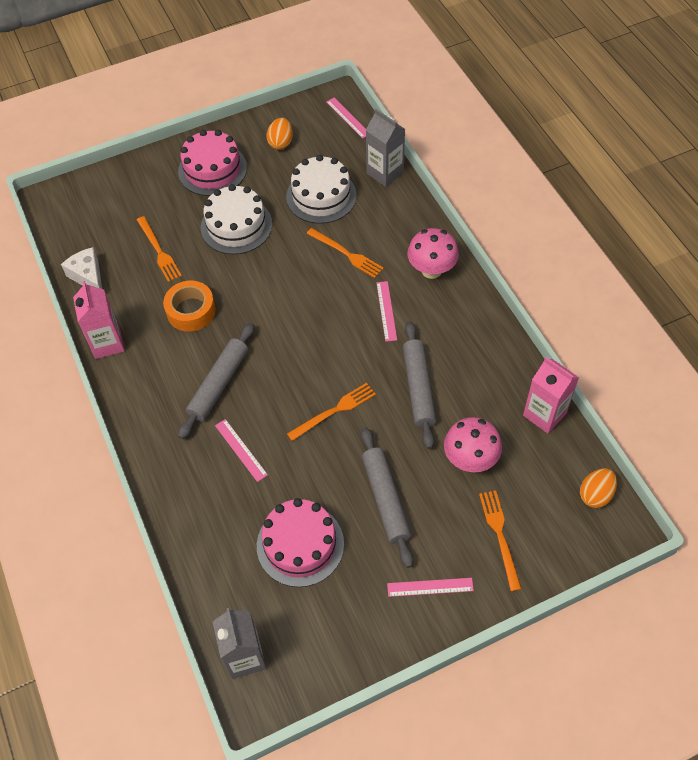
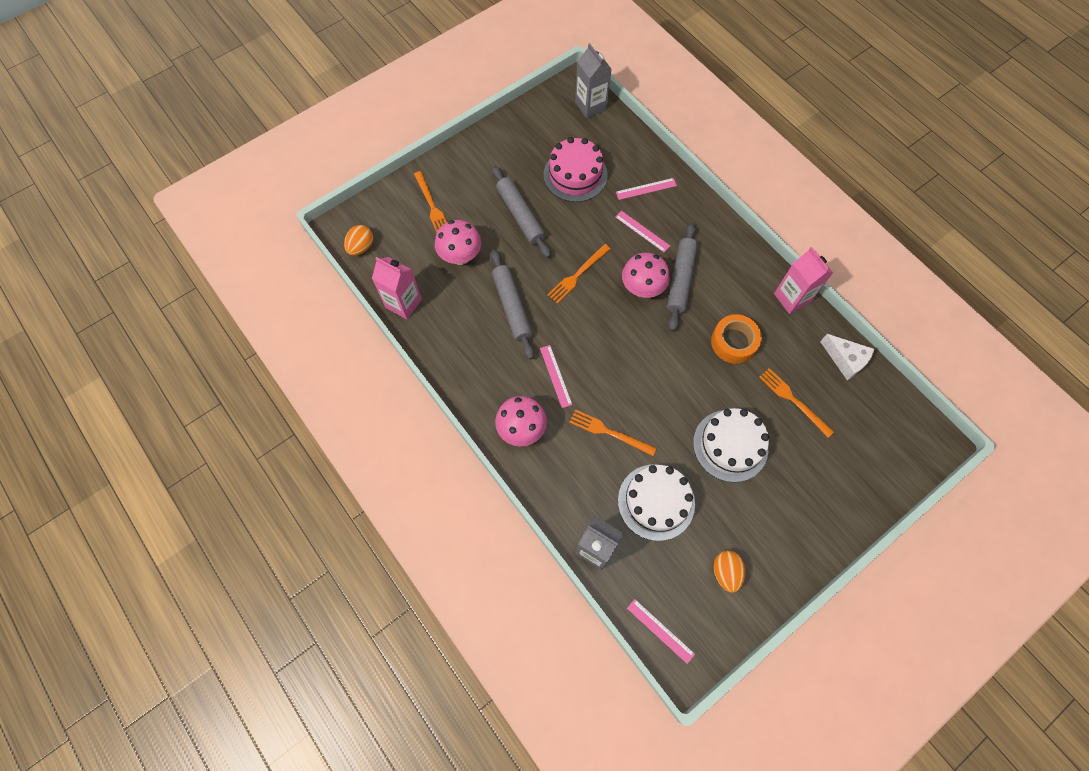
camera: 165 degrees right, 10 degrees up
pink cake [178,130,247,196] -> none
pink ruler [387,578,474,597] -> pink ruler moved to [616,178,677,200]
none -> pink mushroom [622,253,670,298]

